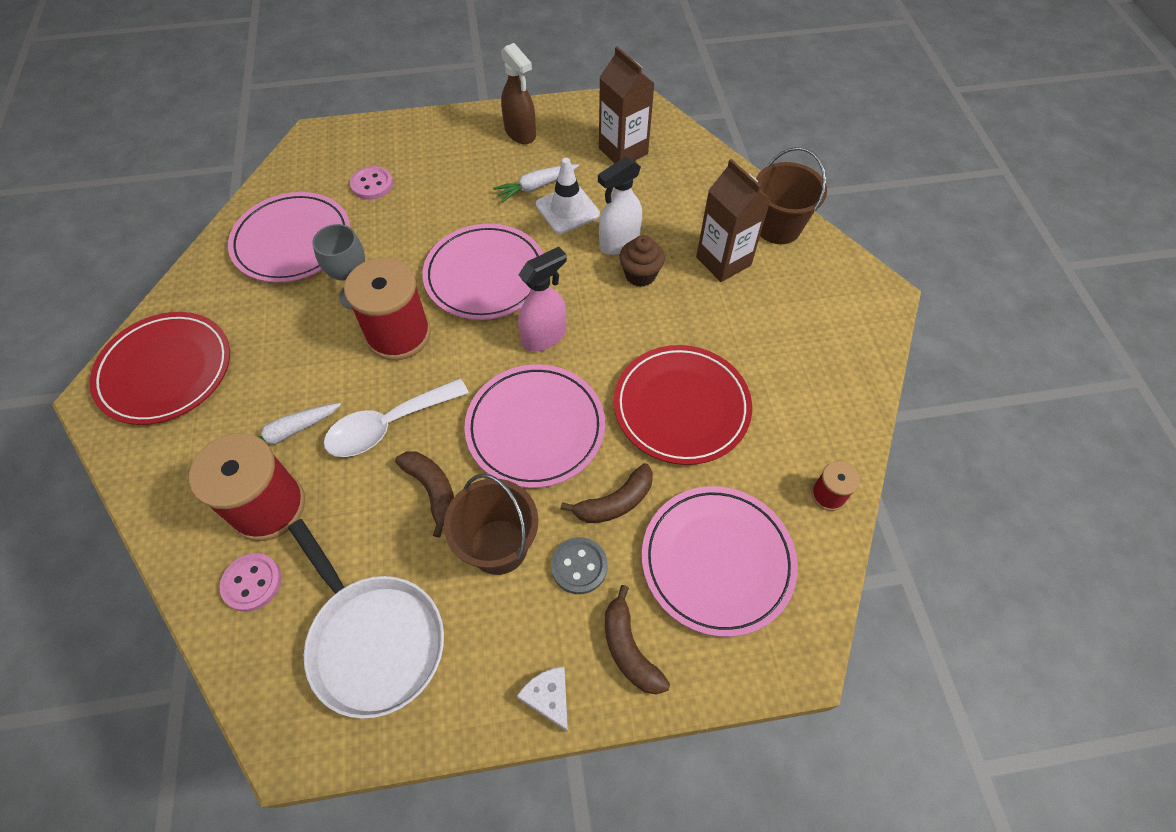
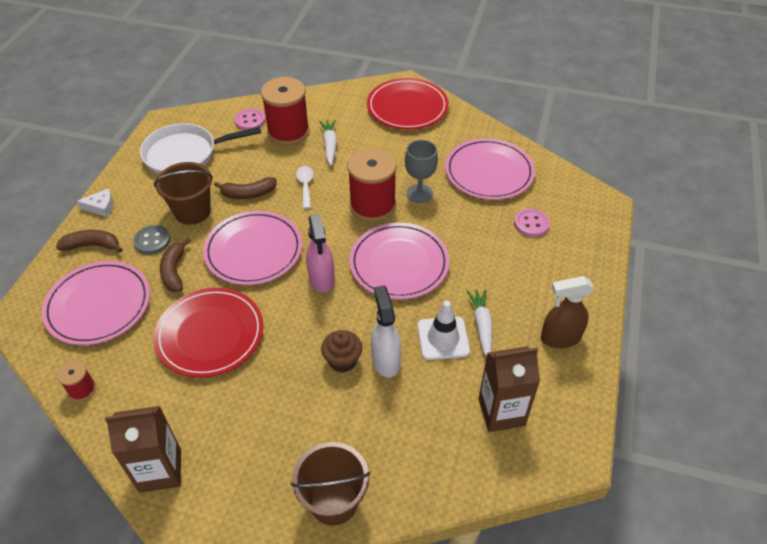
camera: 115 degrees right, 10 degrees down
white spoon [324,378,469,457] -> white spoon [296,166,314,209], size x0.59
brown carton [696,159,771,282] -> brown carton moved to [105,406,181,493]

